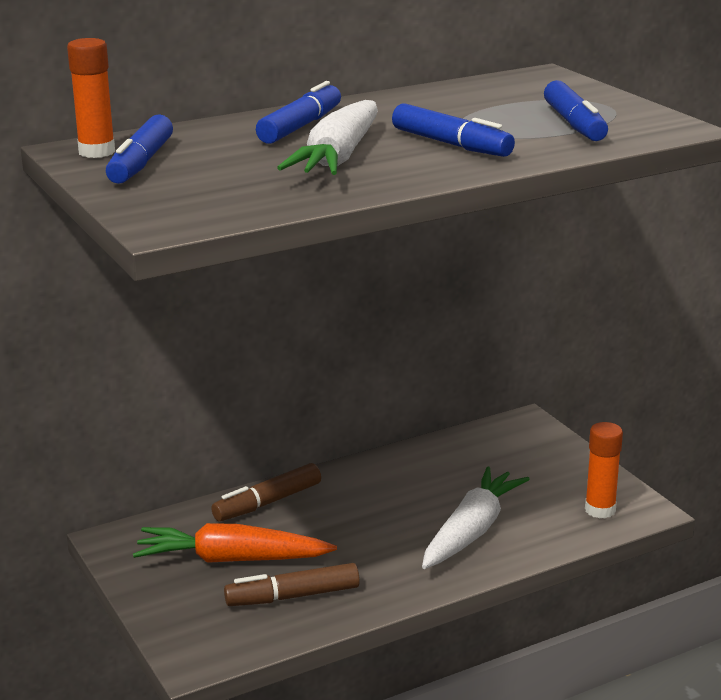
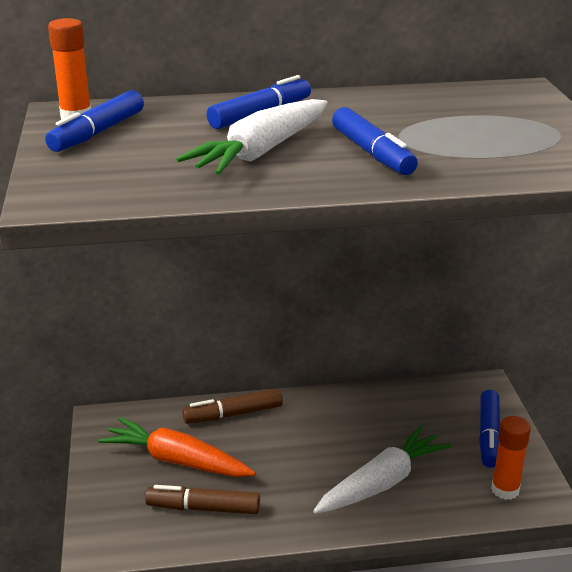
camera: 20 degrees right, 5 degrees up
blue marker [544,80,608,141] -> blue marker moved to [479,390,500,468]

